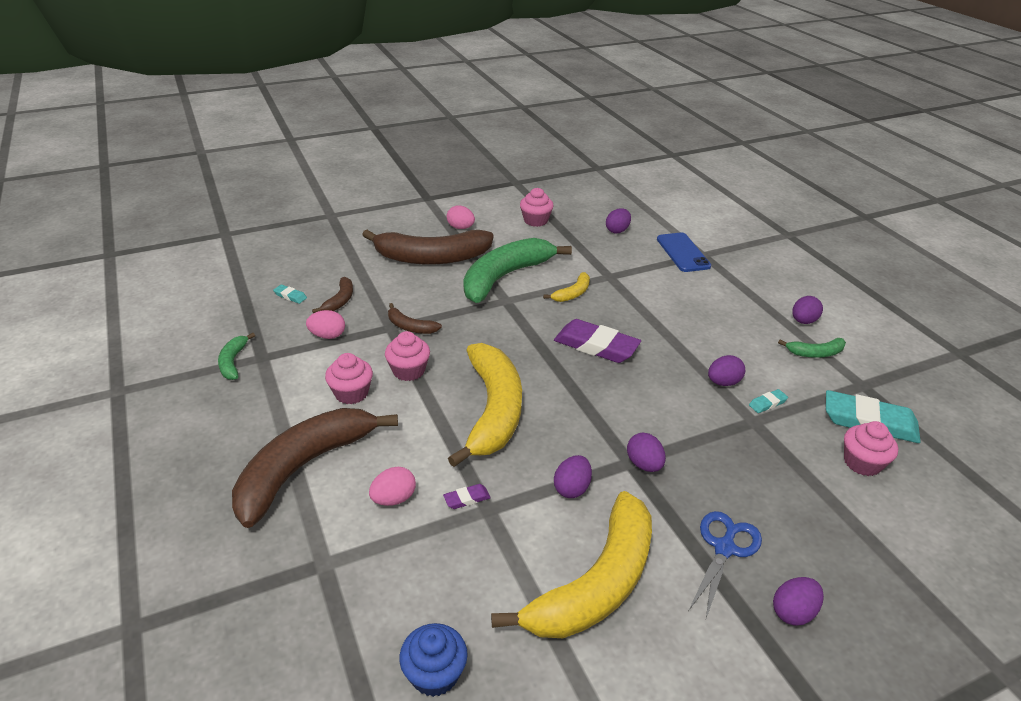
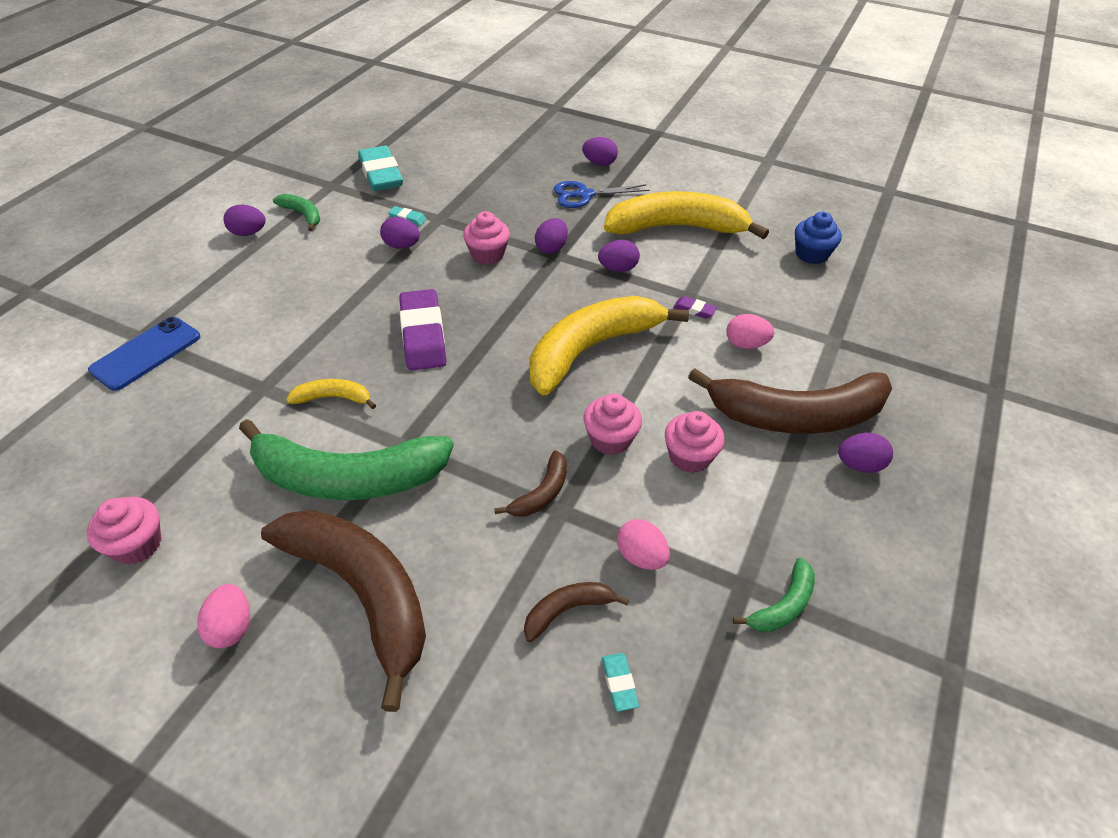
camera: 130 degrees left, 10 degrees up
brown banana [388,303,442,334] -> brown banana turned 45 degrees clockwise [494,450,567,517]
purple egg [606,208,631,233] -> purple egg moved to [838,433,893,473]
pink cupcake [844,421,898,476] -> pink cupcake moved to [463,211,510,264]

